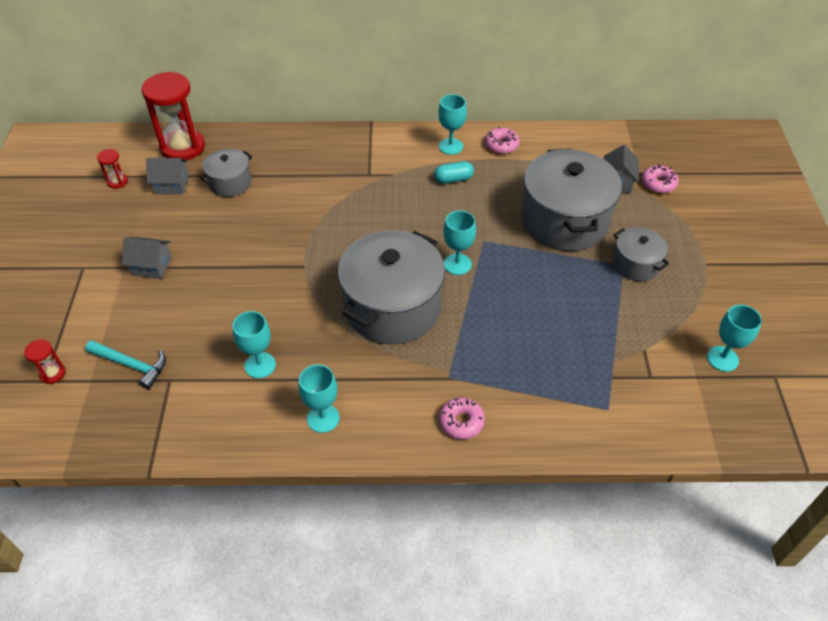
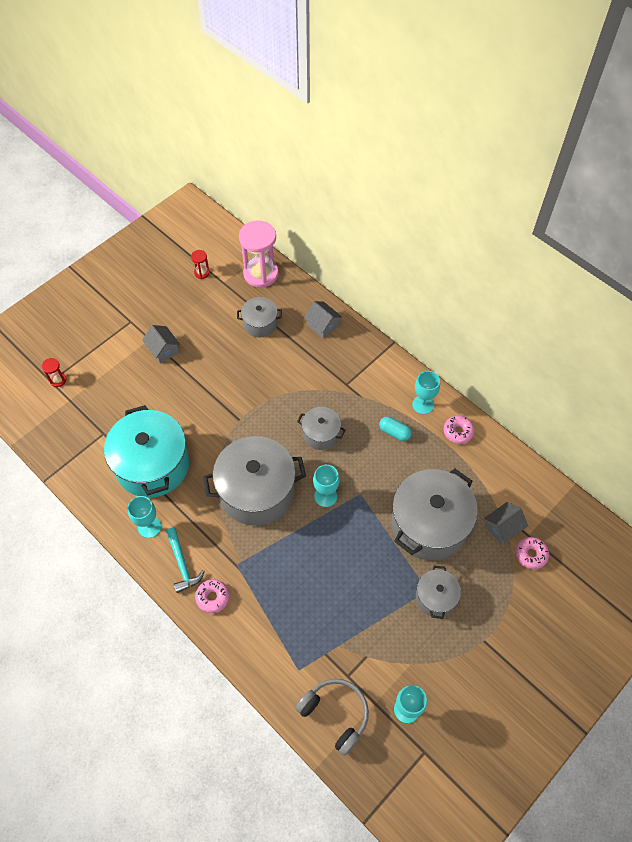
camera: 45 degrees right, 10 degrees up
turquoise hammer [85,340,166,389] -> turquoise hammer moved to [166,527,205,593]
red hourglass [141,72,205,160] -> pink hourglass [239,220,279,288]
grey house [146,158,189,195] -> grey house moved to [304,301,342,339]
turquoise goblet [232,311,276,378] -> turquoise pot [104,405,189,498]
none -> grey headphones [295,679,369,756]
none -> grey pot [297,407,345,450]

